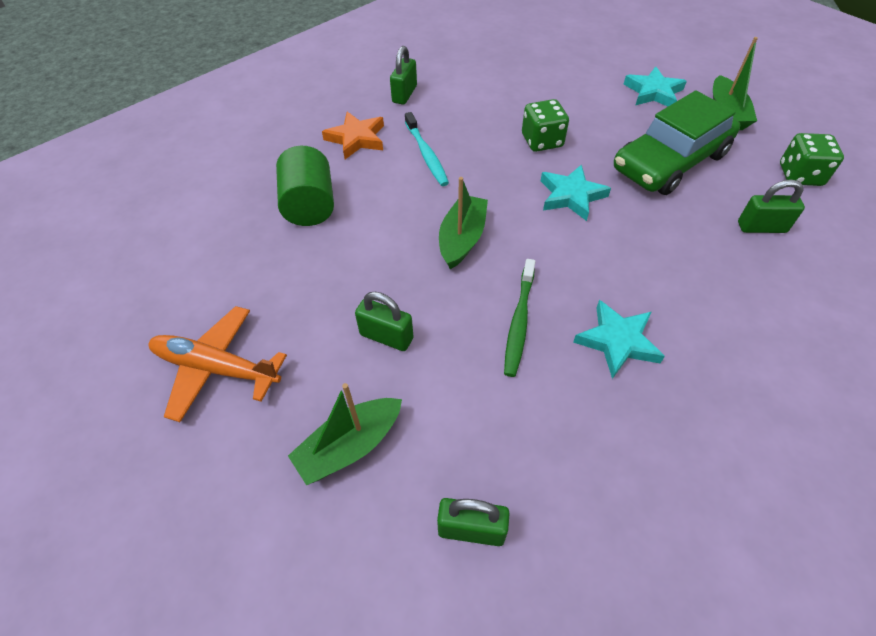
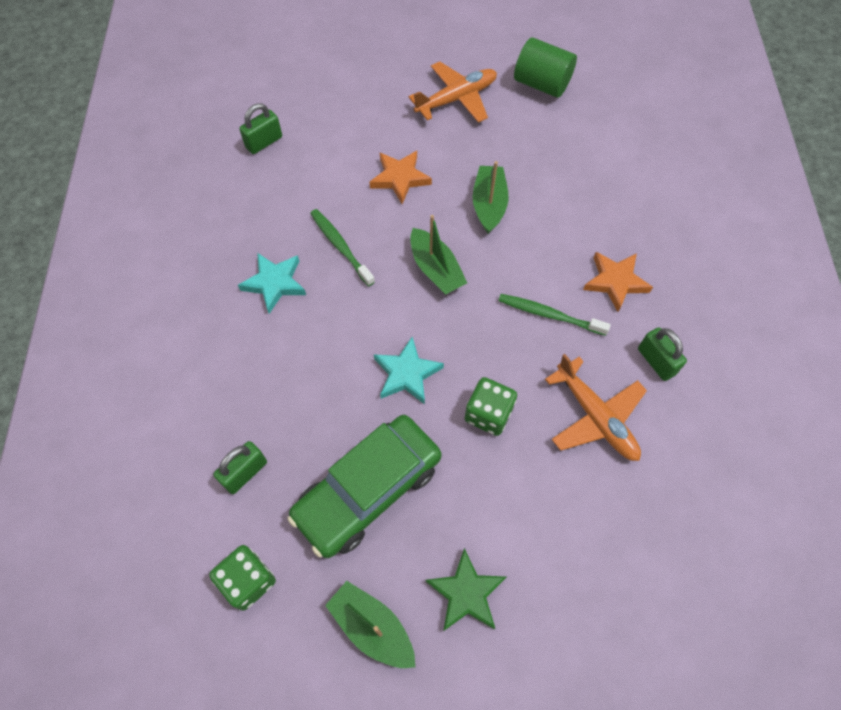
camera: 130 degrees right, 10 degrees up
green cylinder [276,146,334,226] -> green cylinder moved to [514,37,577,98]
green boat [288,383,402,485] -> green boat moved to [473,161,509,234]
green padlock [355,292,413,351] -> orange star [369,151,432,204]
turquoise toothbrush [405,112,449,186] -> green toothbrush [498,294,611,336]
green car [614,90,740,195] -> green car turned 135 degrees counterclockwise [287,415,442,558]
turquoise star [623,67,687,107] -> green star [425,548,506,631]
none -> orange plane [545,354,647,461]

